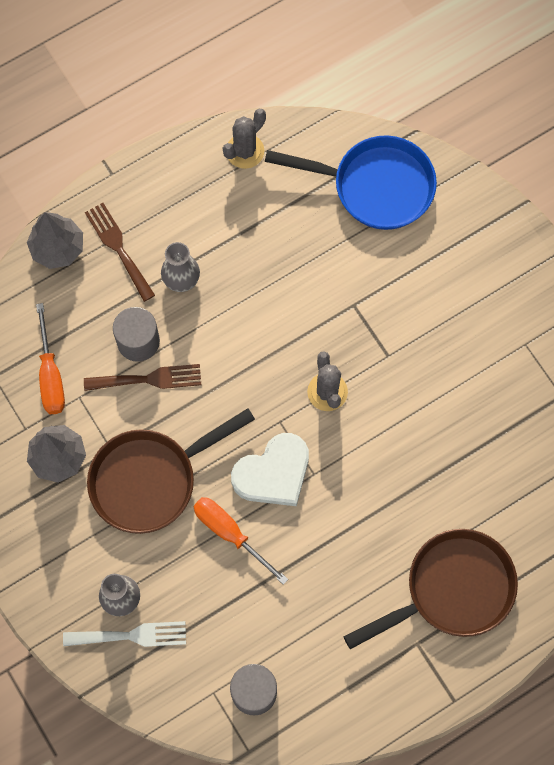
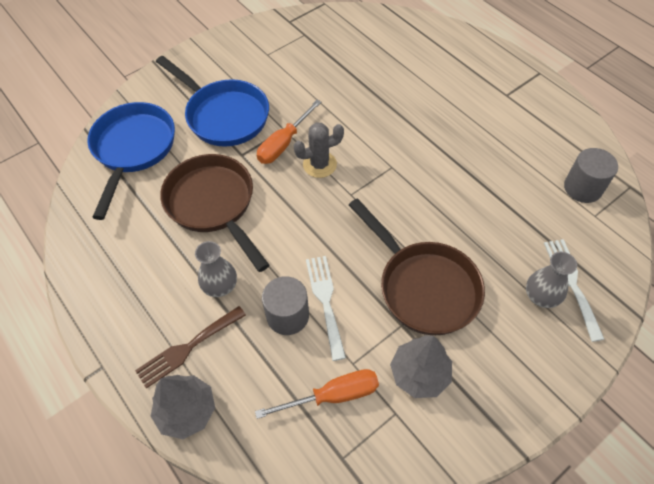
camera: 95 degrees left, 15 degrees down
brown fork [84,364,201,391] -> white fork [306,256,346,361]
orange screwdriver [194,497,288,585] -> orange screwdriver moved to [257,100,321,164]
grey cactus [223,109,266,169] -> none
white heart [231,433,309,506] -> none
brown pan [344,529,518,649] -> brown pan moved to [160,154,269,272]
none -> blue pan [156,56,269,147]

